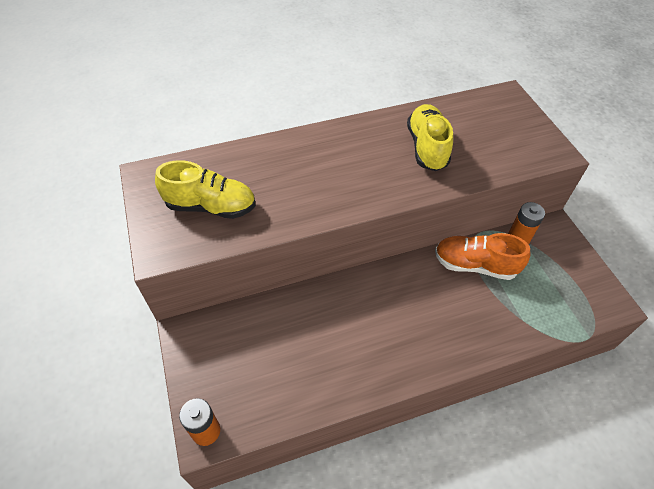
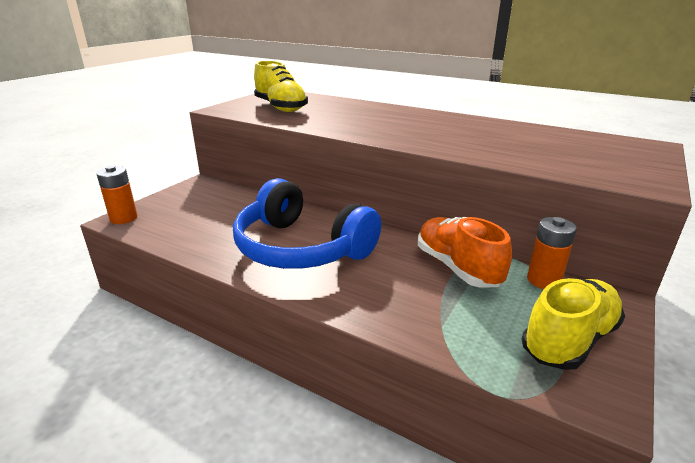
camera: 50 degrees right, 25 degrees down
yellow shoe [407,104,453,171] -> yellow shoe moved to [521,278,625,370]
none -> blue headphones [233,178,381,269]

